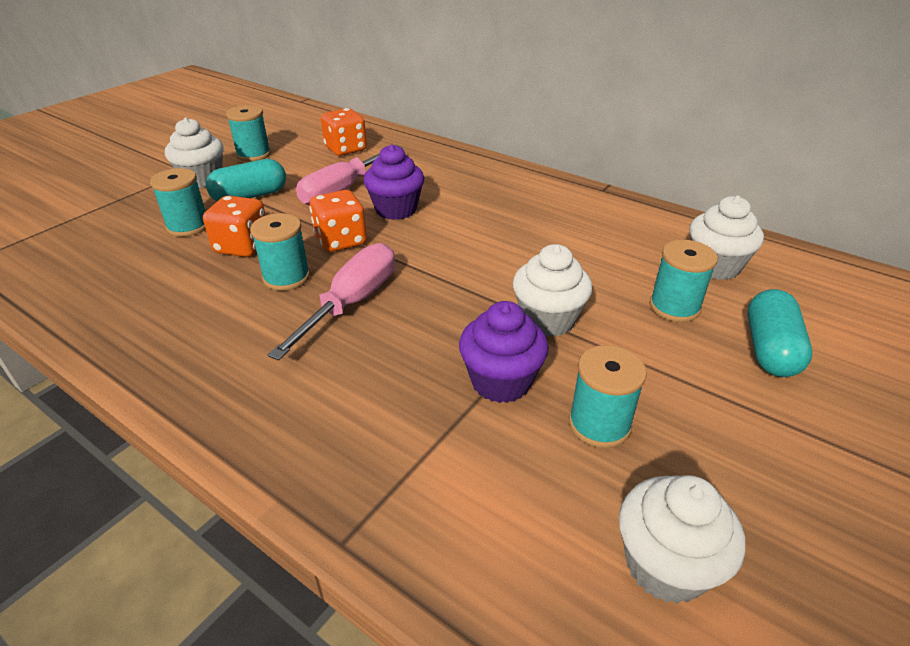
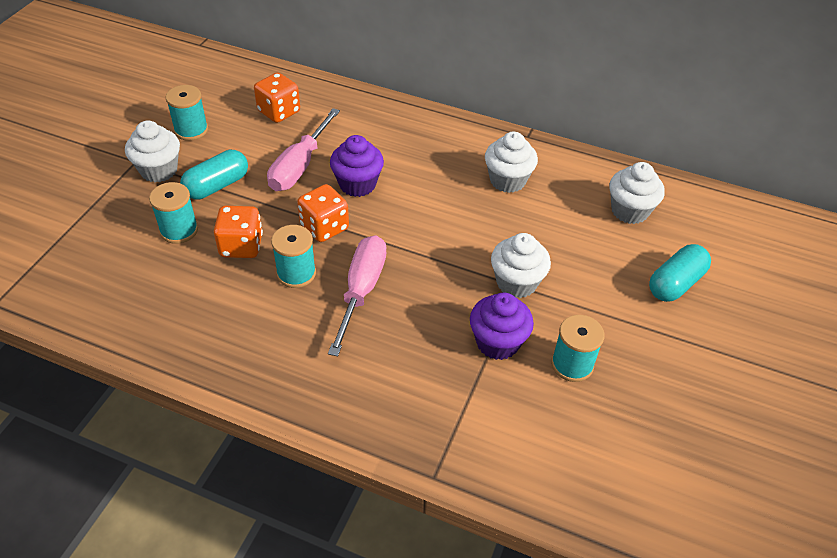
camera: 15 degrees left, 10 degrees up
white cupcake [619,475,745,604] -> white cupcake moved to [485,132,538,193]
turquoise spool [649,240,718,322] -> none
turquoise capsule [747,289,812,377] -> turquoise capsule turned 45 degrees clockwise [649,244,711,302]

